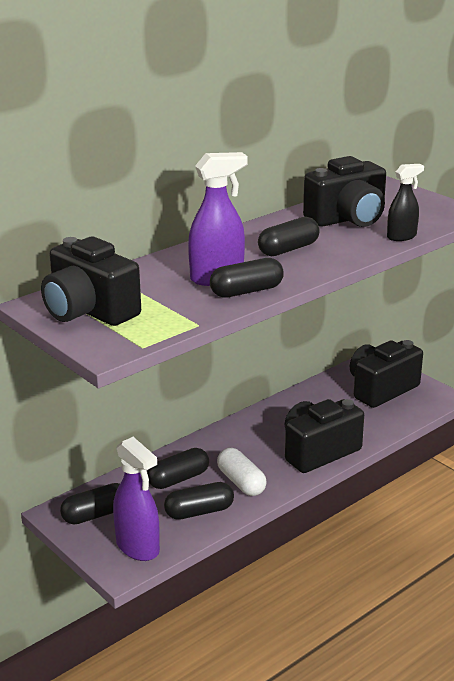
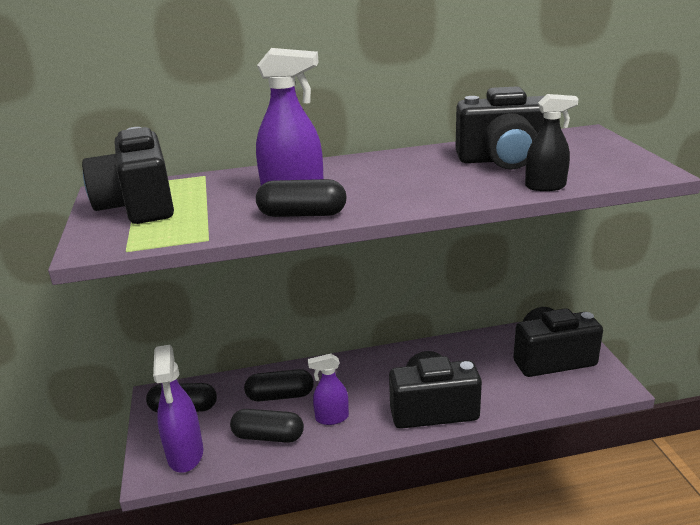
camera: 30 degrees right, 0 degrees up
white capsule [217,448,267,496] -> purple spray bottle [308,353,349,425]
black capsule [258,217,320,256] -> none

